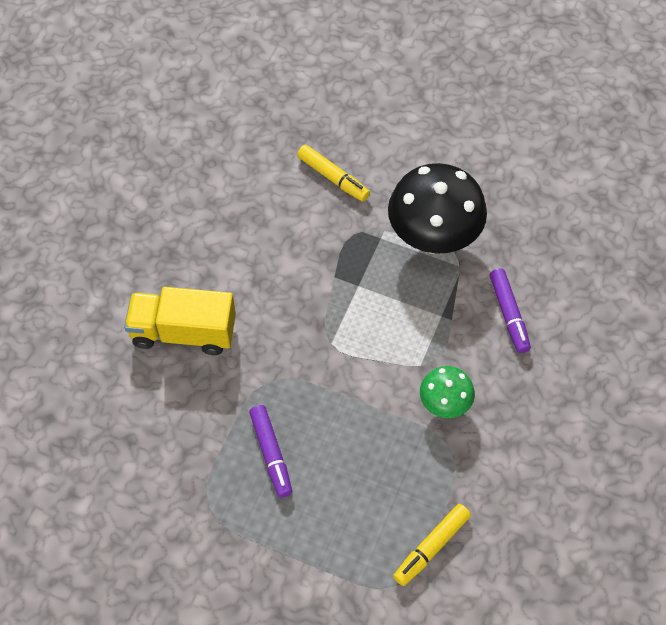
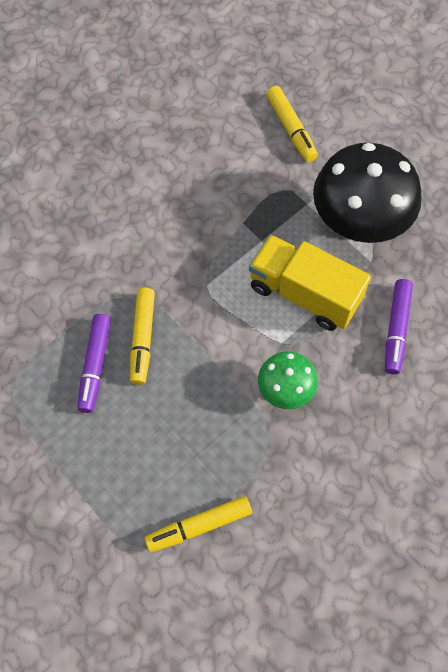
camera: 25 degrees right, 5 degrees up
yellow truck [124,287,236,355] -> yellow truck moved to [249,234,371,331]
none -> yellow marker [130,287,155,385]

